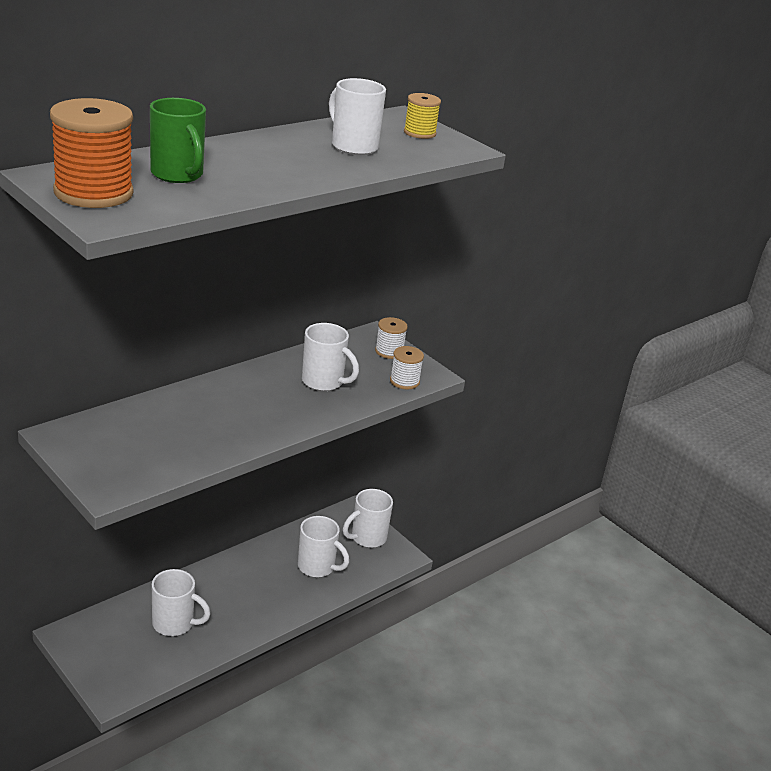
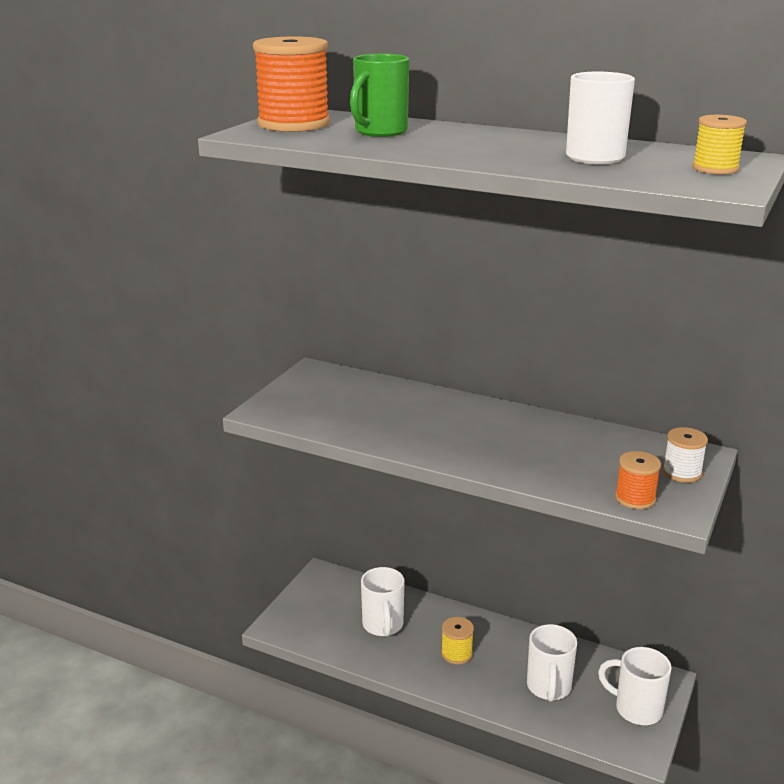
camera: 70 degrees right, 5 degrees down
white mug [302,323,359,391] -> none
white spool [390,346,424,389] -> orange spool [615,451,661,509]
none -> yellow spool [441,617,474,665]

